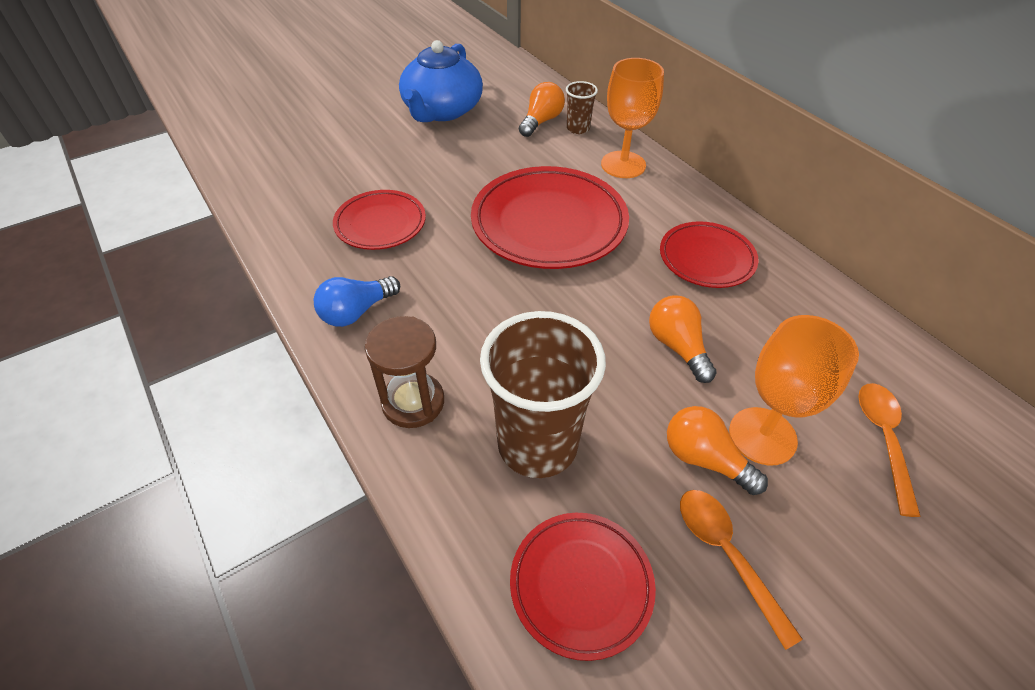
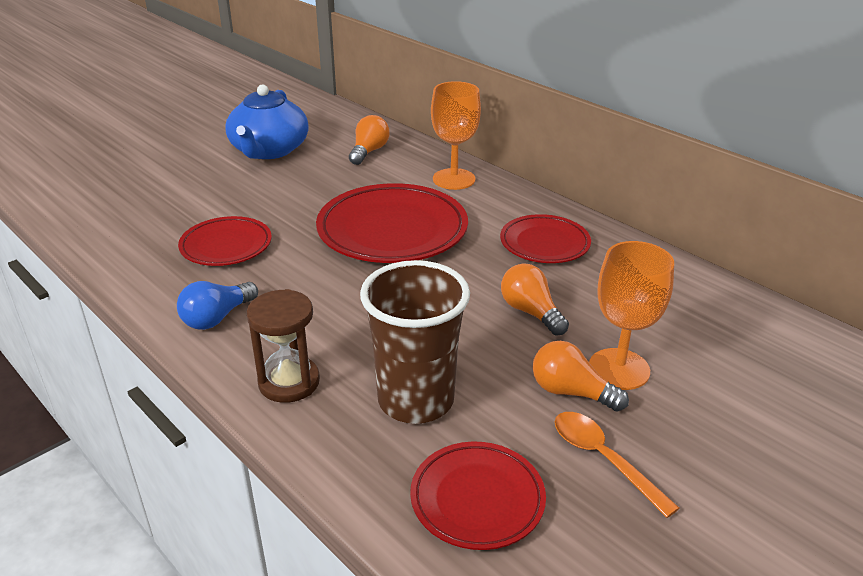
camera: 10 degrees left, 15 degrees down
brown cup [566,81,598,134] -> none
orange spoon [858,383,921,517] -> none

